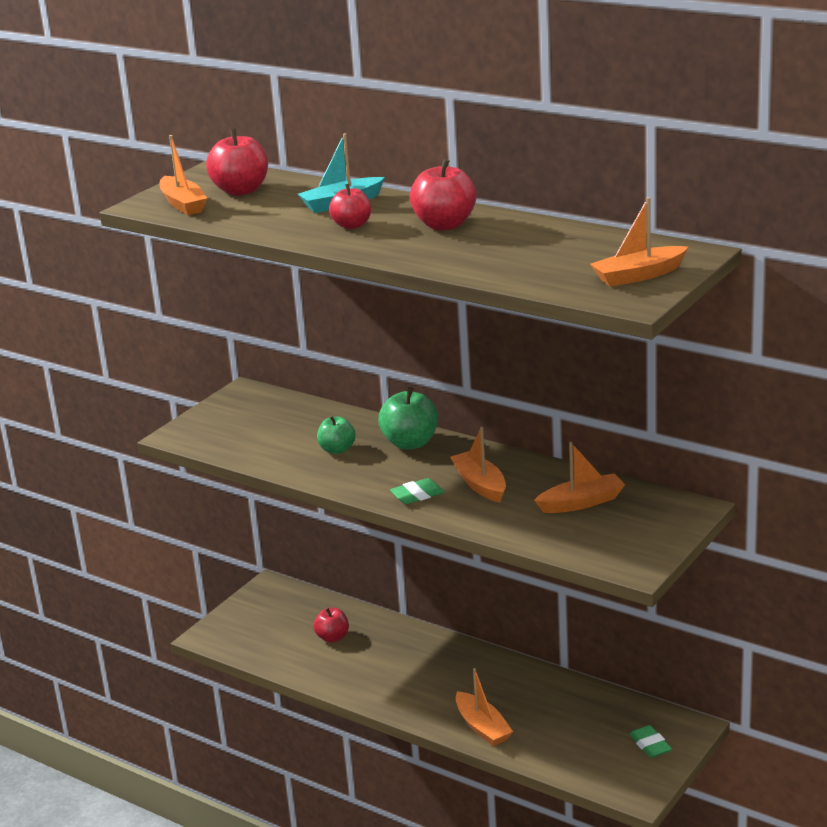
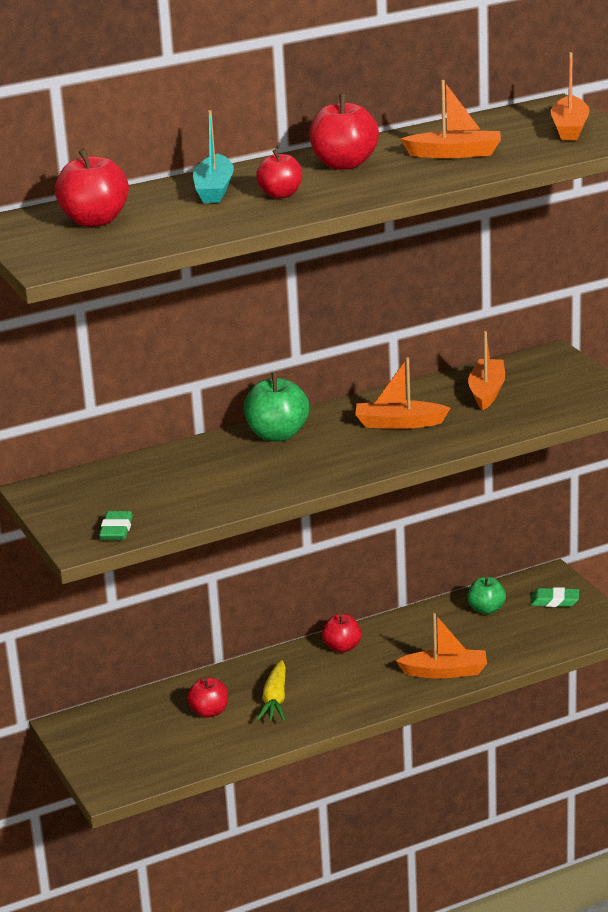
camera: 60 degrees left, 0 degrees up
orange boat [160,135,207,215] -> orange boat moved to [400,80,501,158]
green apple [317,415,356,454] -> green apple moved to [467,577,506,614]
green eraser [390,478,444,504] -> green eraser moved to [99,511,133,540]
none -> yellow carrot [257,660,286,721]
none -> red apple [322,614,362,652]

